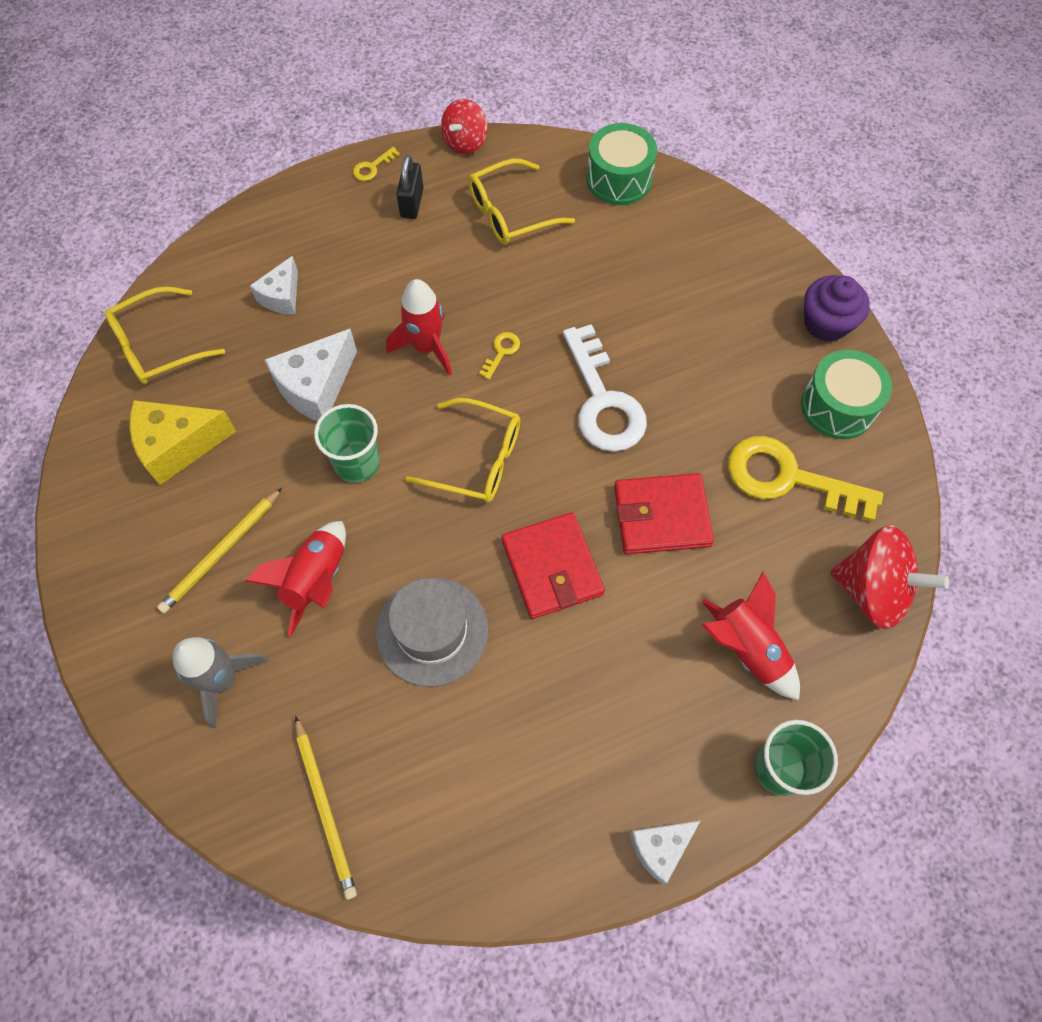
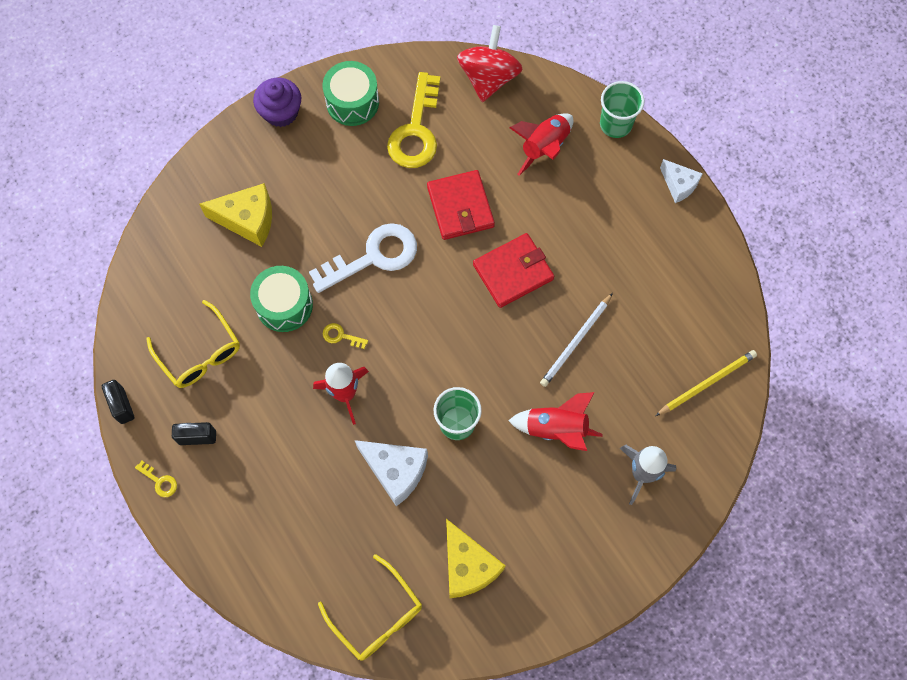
camera: 100 degrees left, 5 degrees up
yellow pencil [157,488,282,613] -> none
white cheese [250,256,298,314] -> none
grey hat [376,578,488,687] -> white pencil [540,293,613,387]
yellow glasses [405,398,520,503] -> none
red spinning top [441,99,488,154] -> black padlock [102,380,134,424]
green drum [586,123,657,205] -> green drum moved to [250,266,313,332]
none -> yellow cheese [199,183,272,247]

